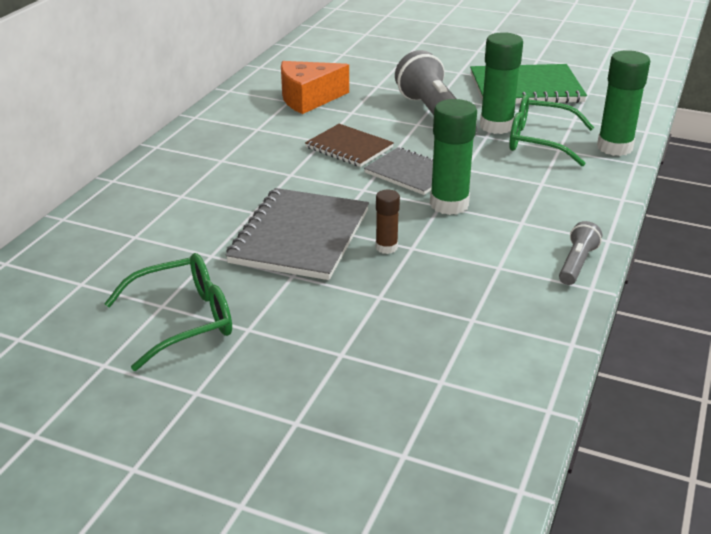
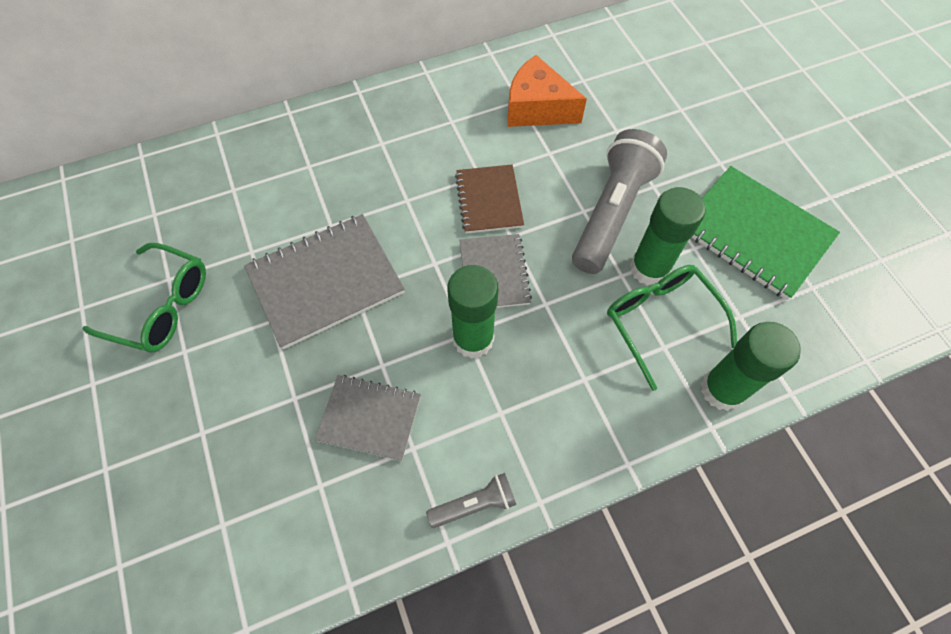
camera: 45 degrees right, 30 degrees up
brown glue stick [376,190,400,254] -> none
none -> grey notebook [315,375,421,461]

